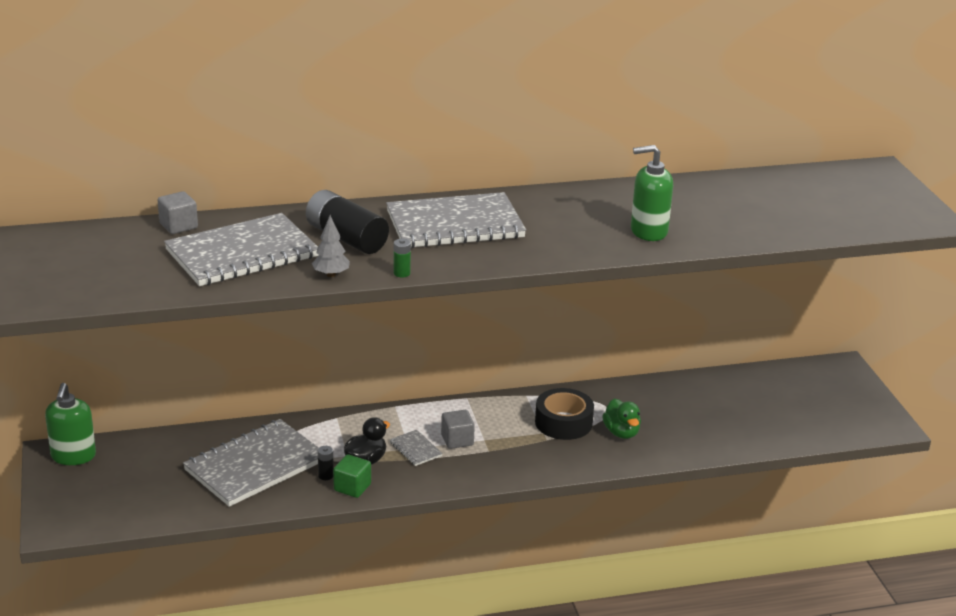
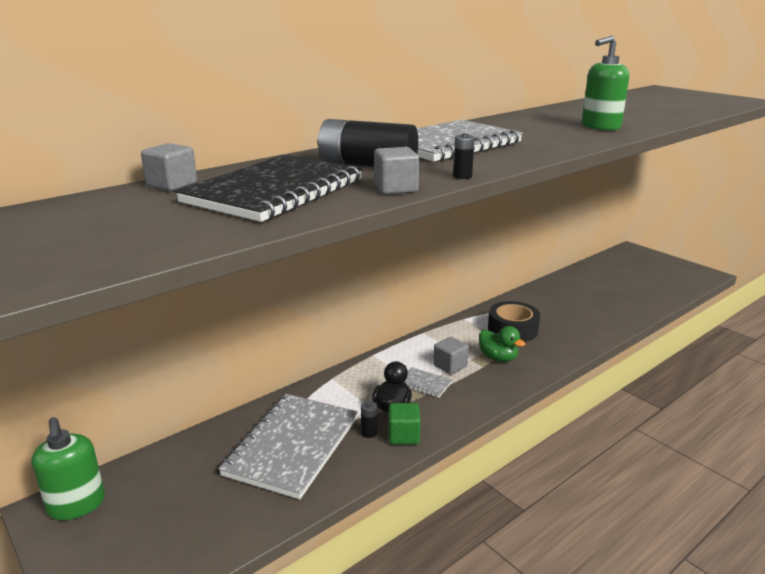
camera: 25 degrees left, 5 degrees down
grey notebook [164,213,319,286] -> black notebook [175,155,363,222]
grey tree [312,215,350,277] -> grey cube [374,147,419,194]
green battery [394,239,411,277] -> black battery [453,133,475,179]
green duck [602,398,641,439] -> green duck moved to [479,326,525,362]

